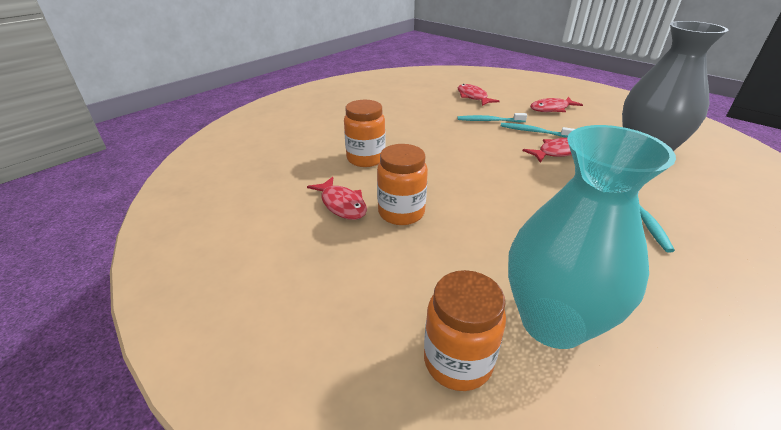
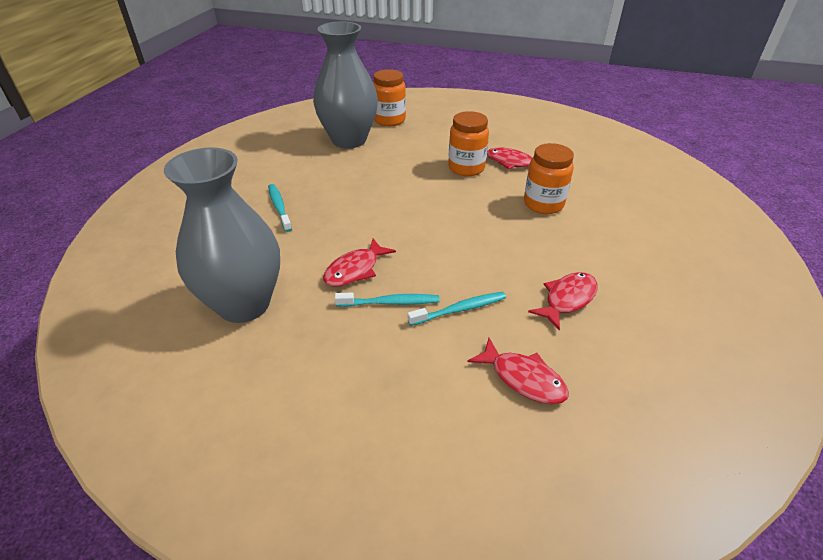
camera: 155 degrees right, 5 degrees up
turquoise vase [508,125,676,349] -> grey vase [313,21,378,148]
red fish [530,97,583,112] -> red fish moved to [528,272,598,331]

